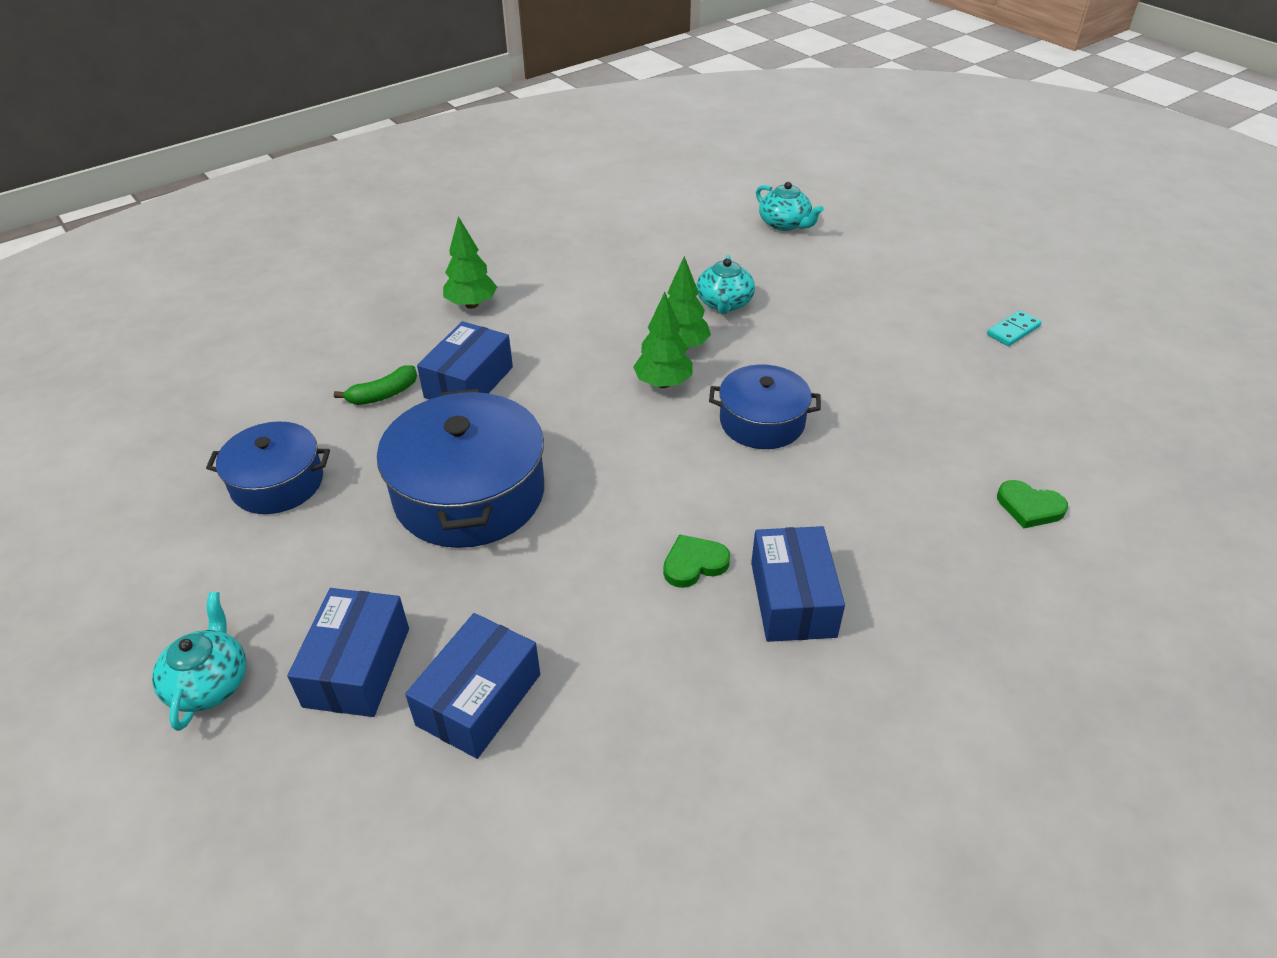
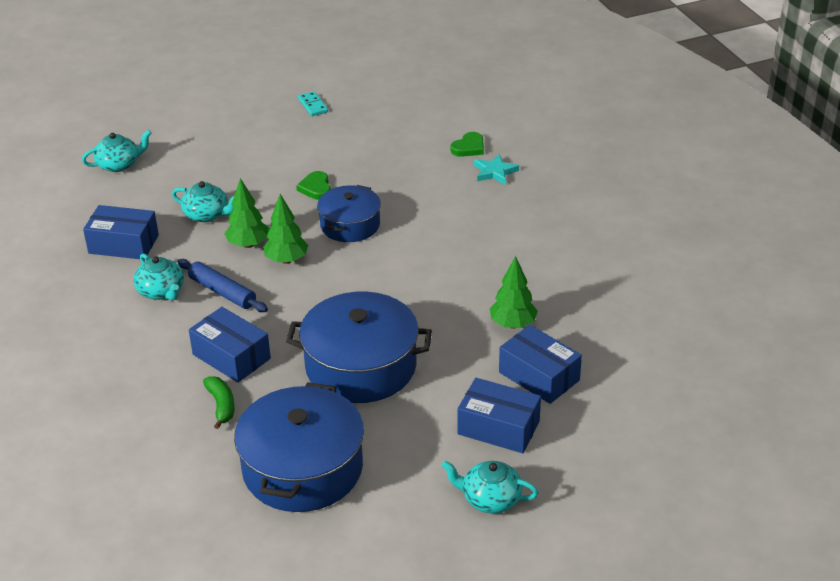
camera: 75 degrees left, 5 degrees down
blue pot [206,421,330,514] -> blue pot [234,382,364,512], size x1.64
green tree [443,216,497,309] -> green tree moved to [490,256,538,329]
green heart [663,534,730,588] -> green heart moved to [296,171,331,200]
blue box [751,526,845,642] -> blue box moved to [83,205,159,259]
none -> turquoise teapot [133,253,184,300]
none -> blue rolling pin [177,259,268,312]
none -> turquoise star [474,154,519,185]

